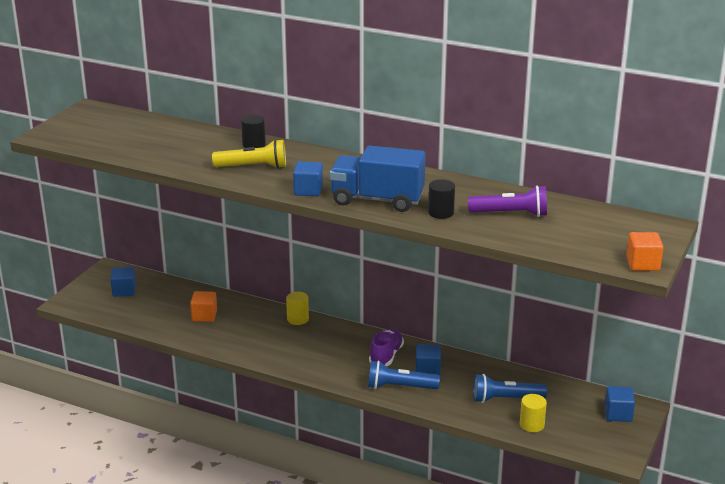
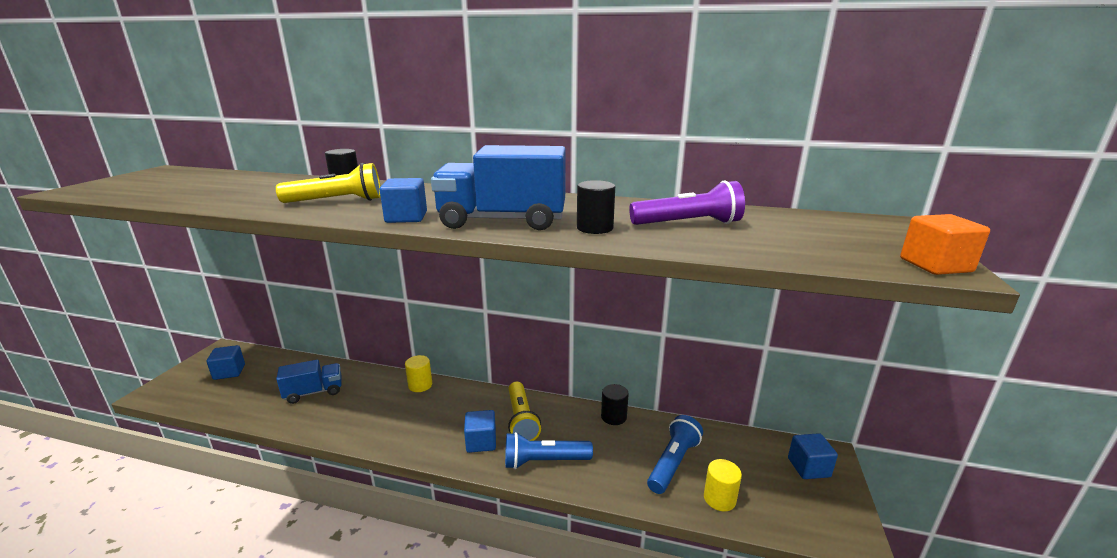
camera: 10 degrees left, 5 degrees down
orange cube [190,291,217,322] -> blue truck [276,360,342,404]
purple shoe [369,328,404,367] -> yellow flashlight [508,382,541,441]
blue cube [415,344,441,375] -> blue cube moved to [464,410,496,453]
blue flashlight [473,374,547,403] -> blue flashlight turned 135 degrees clockwise [647,415,703,494]
none -> black cylinder [601,384,629,425]

